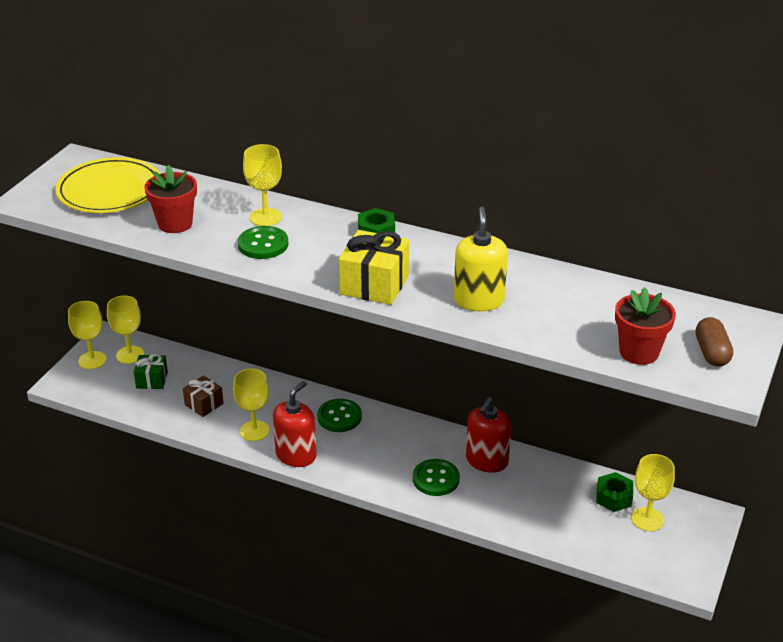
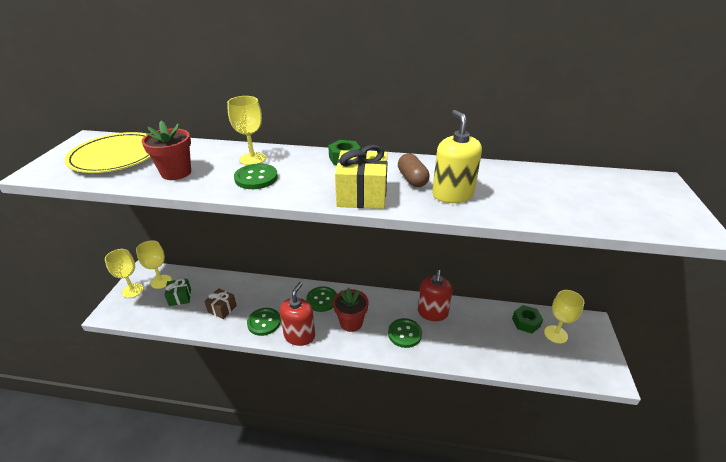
camera: 15 degrees left, 0 degrees up
yellow goblet [233,369,269,441] -> green button [247,308,281,336]
red flower pot [615,287,676,365] -> red flower pot moved to [333,288,369,332]
brown capsule [696,317,733,367] -> brown capsule moved to [398,154,429,187]

